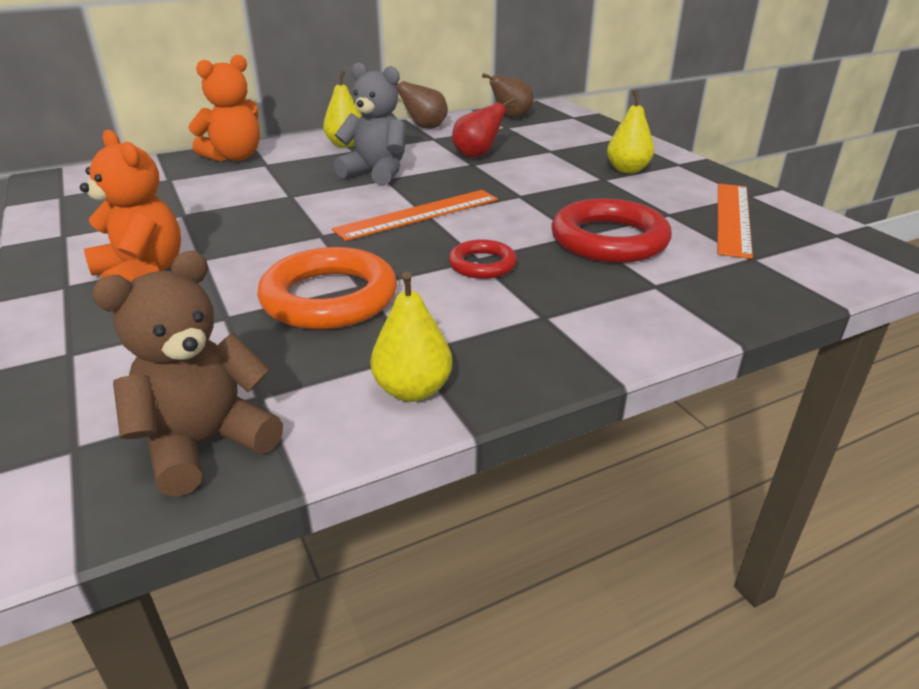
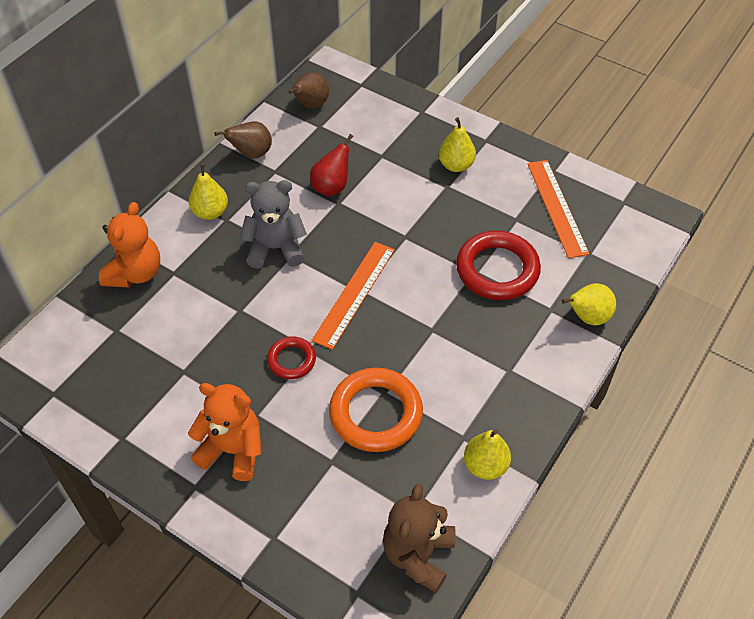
camera: 30 degrees left, 20 degrees up
red ring [448,239,517,279] -> red ring moved to [267,337,316,379]
none -> yellow pear [562,283,616,325]

